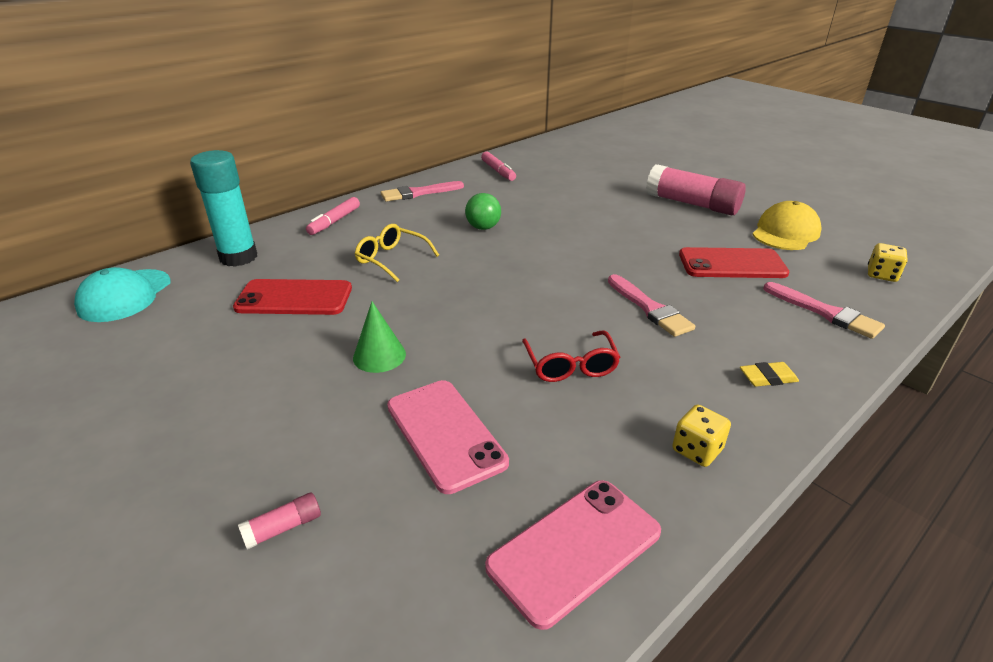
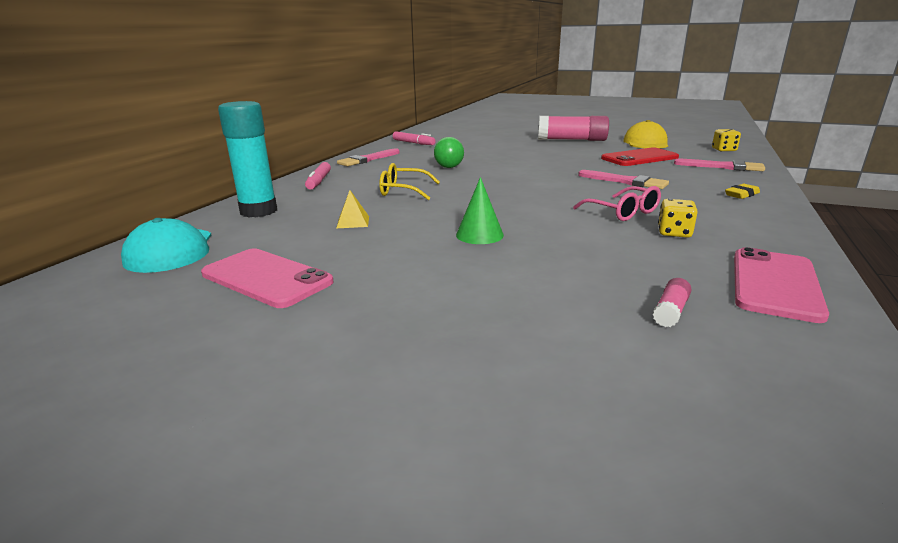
camera: 25 degrees left, 10 degrees down
red phone [233,279,352,315] -> yellow pyramid [336,190,369,228]
pink glue stick [238,493,321,550] -> pink glue stick moved to [653,278,691,327]
pink phone [387,380,509,494] -> pink phone moved to [201,249,334,308]
red glasses [522,330,621,382] -> pink glasses [573,186,661,221]
yellow dice [672,404,731,467] -> yellow dice moved to [658,199,698,238]

